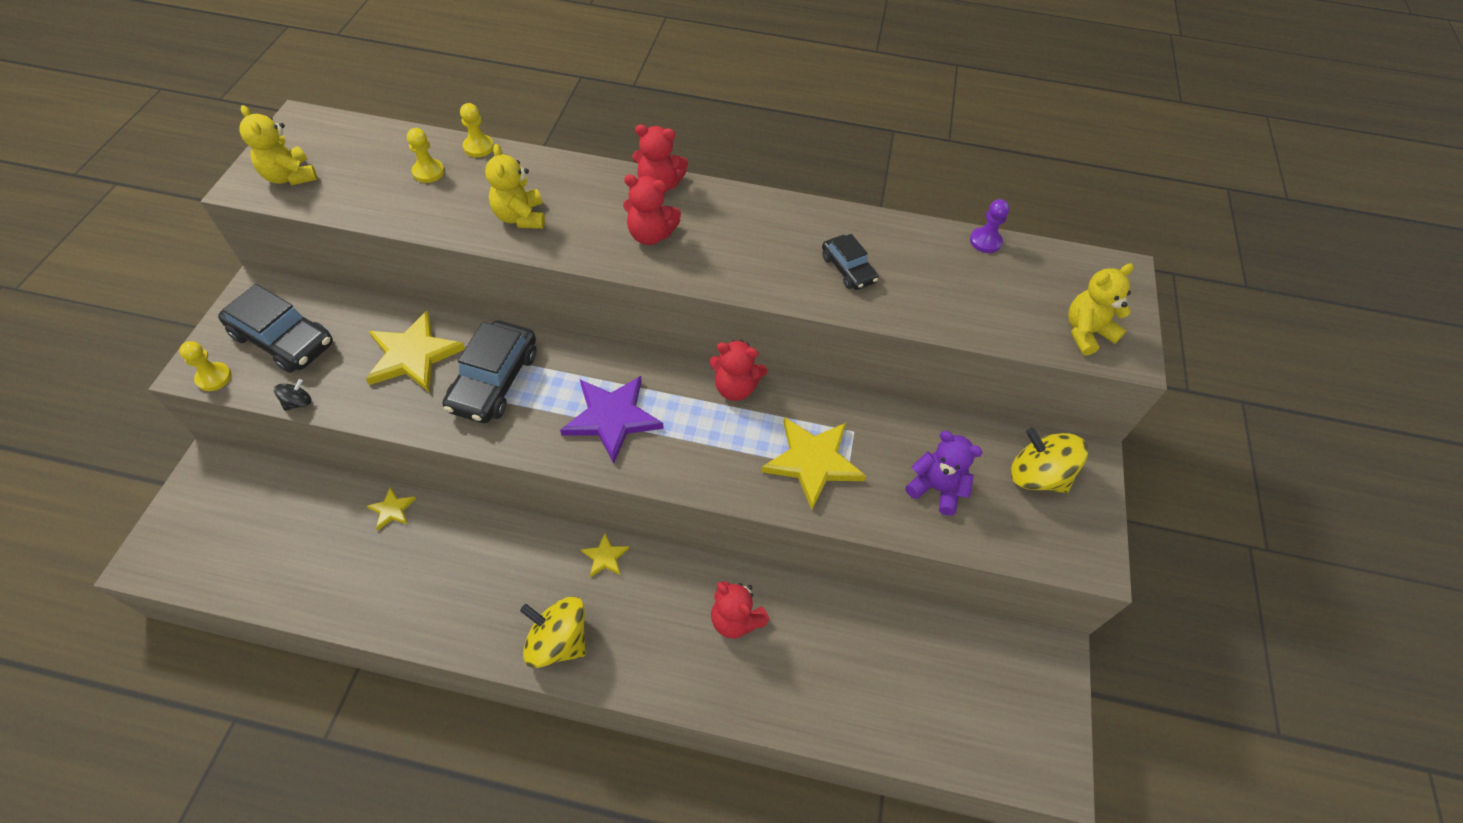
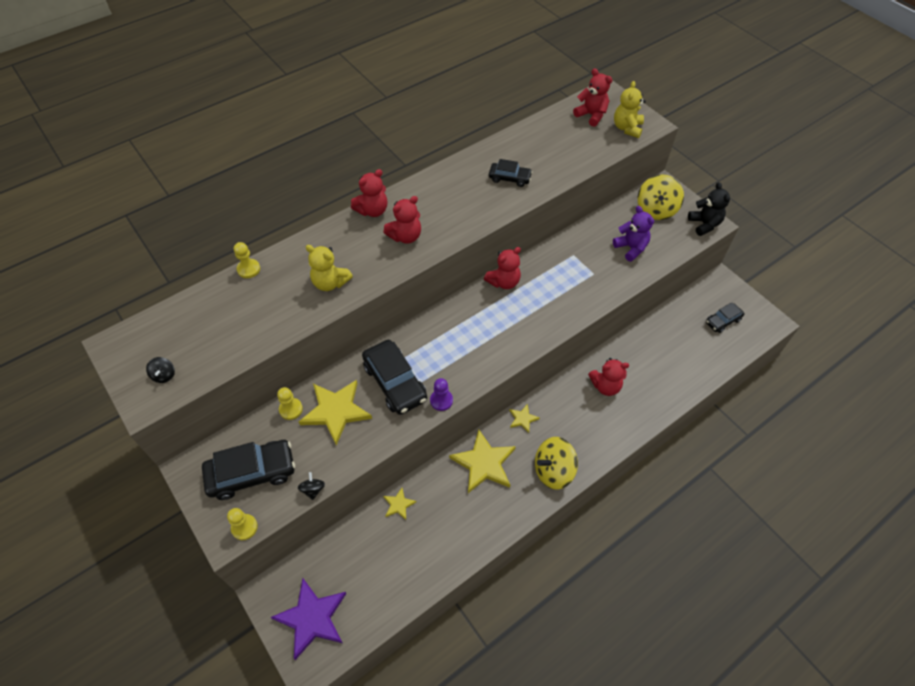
camera: 45 degrees left, 0 degrees up
yellow teddy bear [239,105,318,185] -> black spinning top [146,357,175,383]
yellow pawn [407,128,444,183] -> yellow pawn moved to [277,387,303,420]
purple star [560,376,664,464] -> purple star moved to [270,578,347,660]
yellow star [761,417,866,510] -> yellow star moved to [449,430,516,493]
purple teddy bear [906,431,983,516] -> purple teddy bear turned 75 degrees clockwise [613,206,654,262]
purple pawn [970,199,1009,253] -> purple pawn moved to [430,378,453,411]
yellow spinning top [1011,428,1088,493] -> yellow spinning top turned 60 degrees counterclockwise [638,174,684,220]
none -> red teddy bear [573,69,612,127]
none -> black teddy bear [688,182,730,236]
none -> black car [706,302,744,333]

